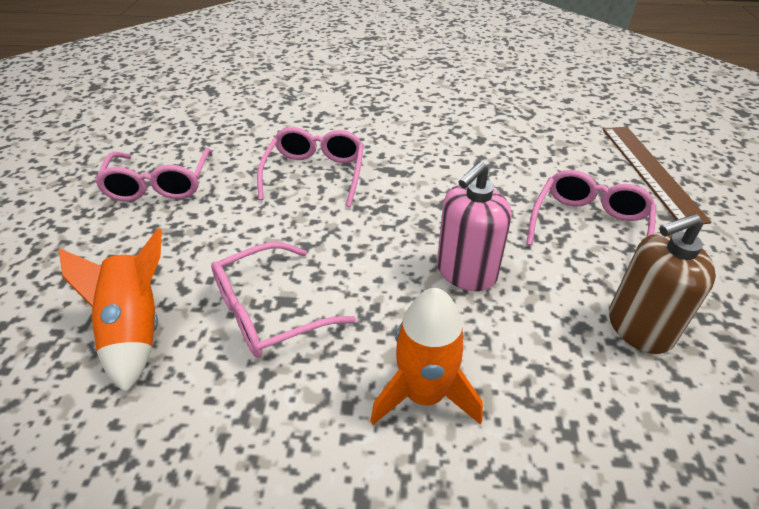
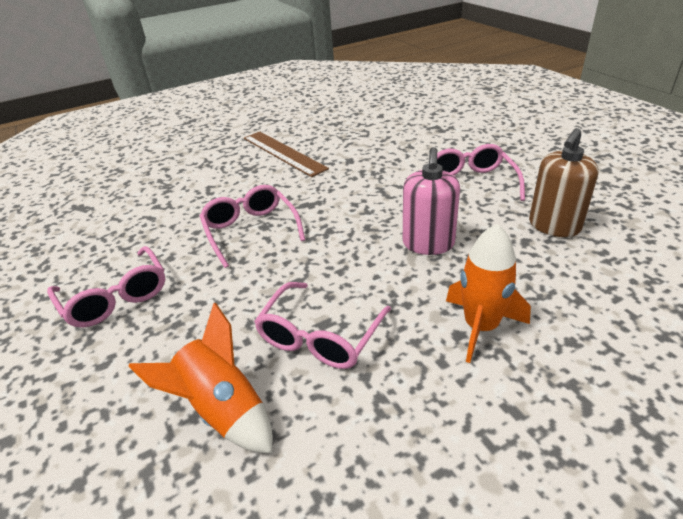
camera: 30 degrees left, 5 degrees down
brown ruler [603,127,711,224] -> brown ruler moved to [244,131,329,177]

